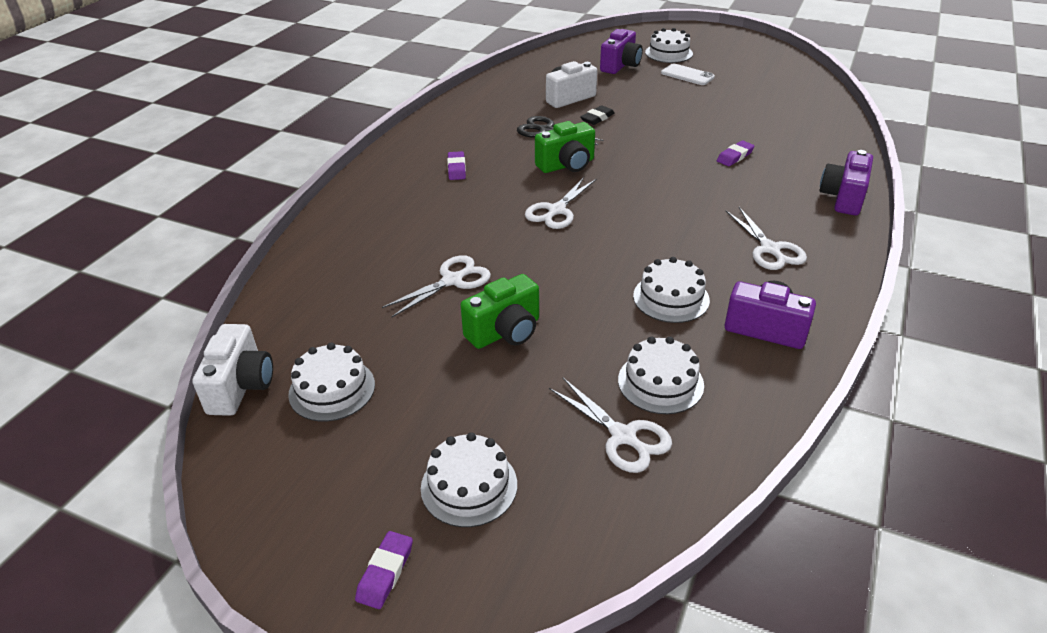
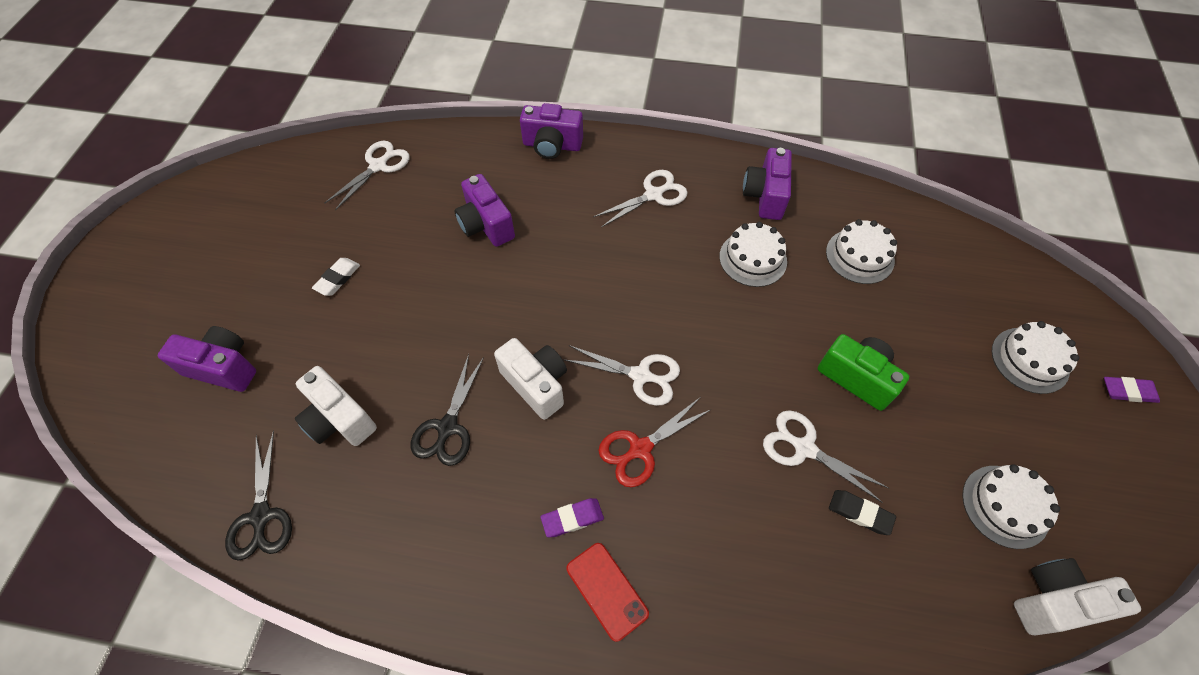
camera: 105 degrees left, 20 degrees up
green camera [535,121,595,173] -> white camera [494,338,567,420]
white scissors [549,378,672,473] -> white scissors moved to [324,141,410,210]
black eraser [580,105,615,125] -> black eraser moved to [829,490,896,535]
white cake [645,28,693,63] -> none
white phone [661,63,715,85] -> none
purple eraser [717,141,754,166] -> purple camera [455,174,515,247]
none -> black scissors [225,431,292,561]
none -> white eraser [312,258,360,296]
none -> red phone [567,543,649,642]
none -> red scissors [598,398,712,487]

